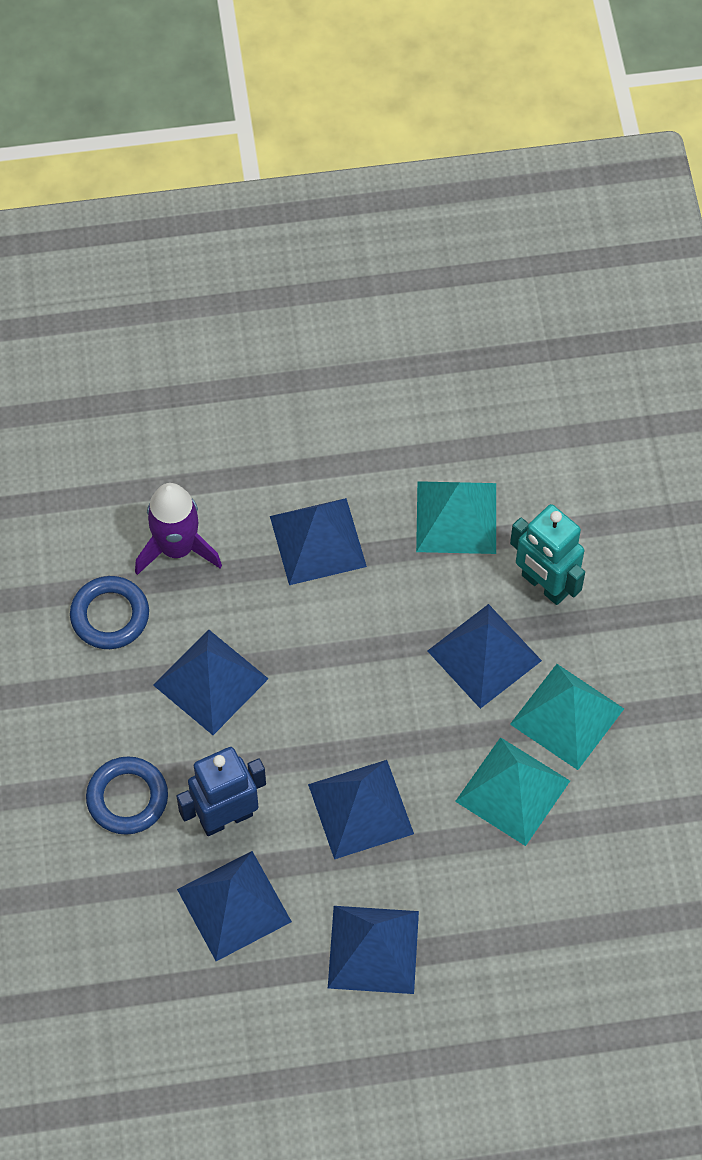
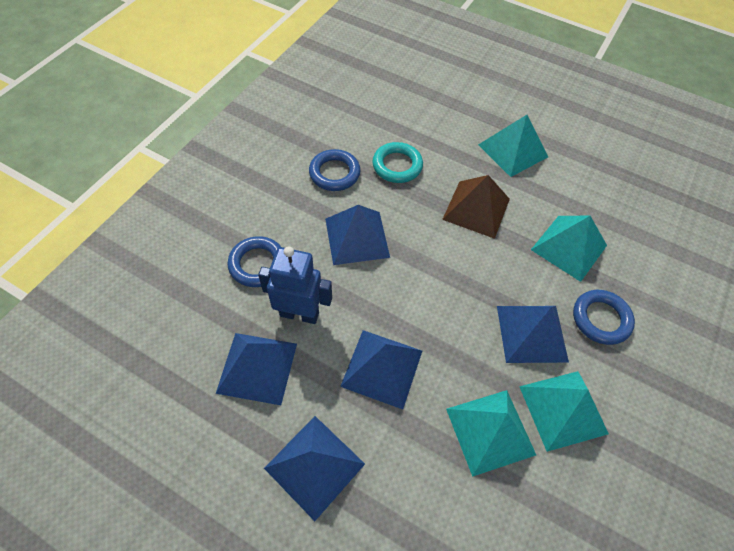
camera: 35 degrees right, 5 degrees down
purple rocket [135,483,222,575] -> turquoise ring [372,142,423,183]
blue pyramid [270,498,367,585] -> brown pyramid [442,175,510,239]
turquoise robot [510,504,585,605] -> blue ring [573,290,635,345]
none -> turquoise pyramid [478,115,548,177]

